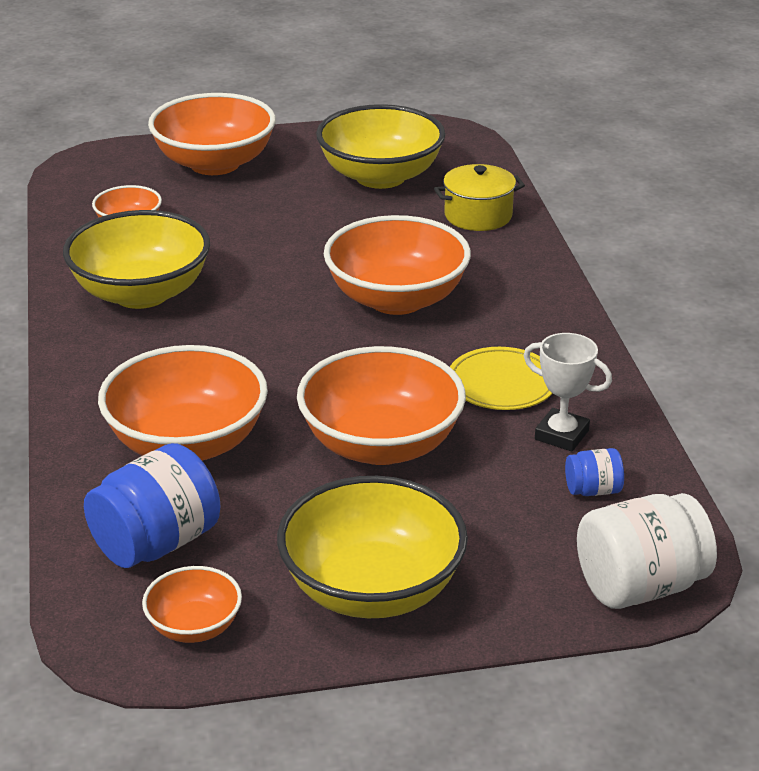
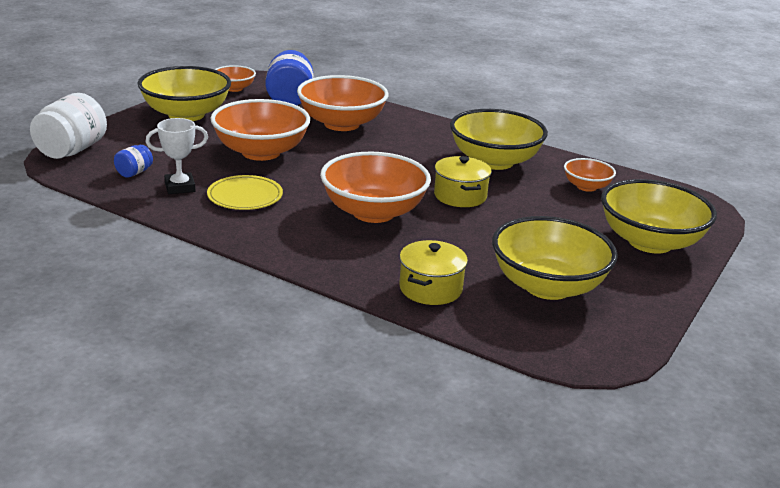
camera: 130 degrees right, 5 degrees down
orange bowl [148,93,276,175] -> yellow bowl [601,179,717,253]
none -> yellow pot [434,156,492,207]

